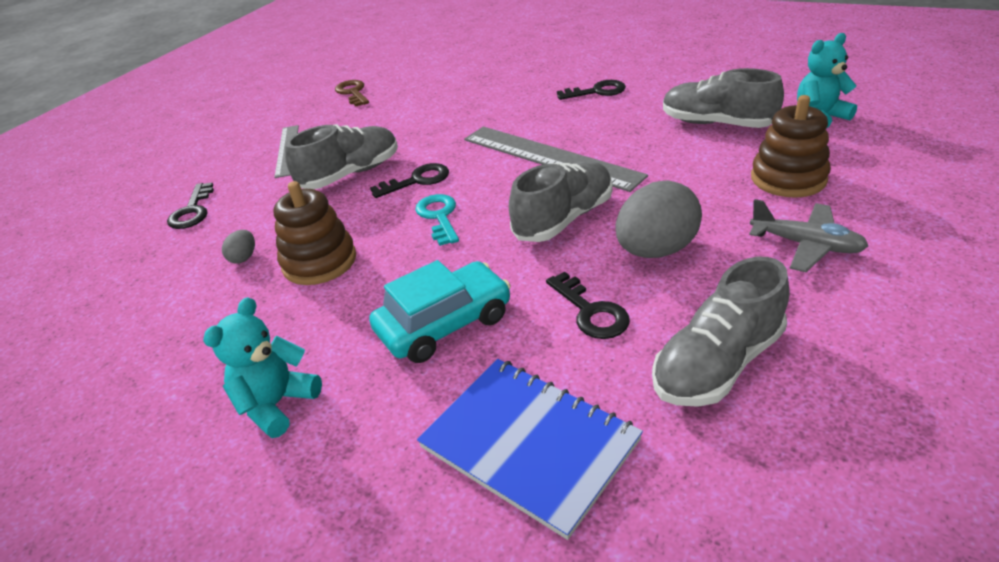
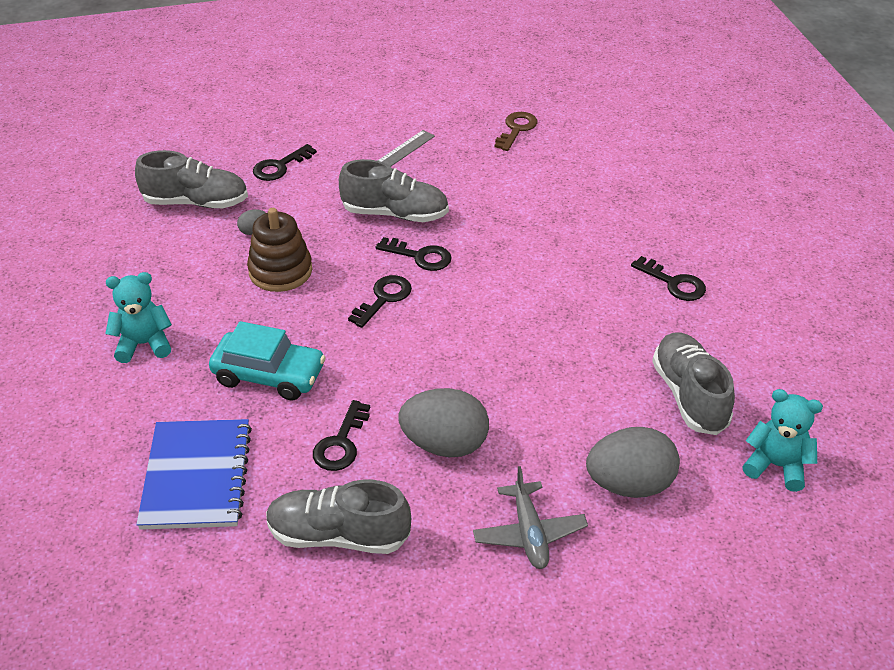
camera: 45 degrees right, 5 degrees up
turquoise key [415,194,459,246] -> black key [348,275,412,328]
grey ruler [464,127,648,192] -> none
grey shoe [509,161,613,242] -> grey shoe moved to [135,150,248,208]
brown stacking toy [751,95,830,198] -> grey egg [586,427,680,498]

